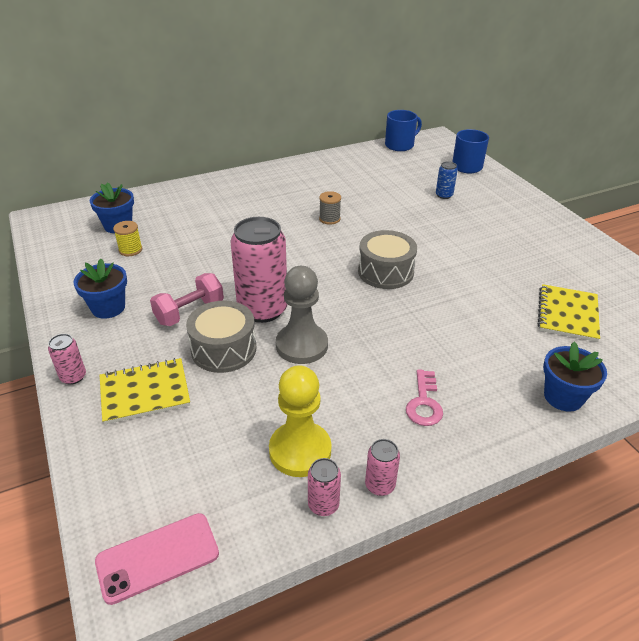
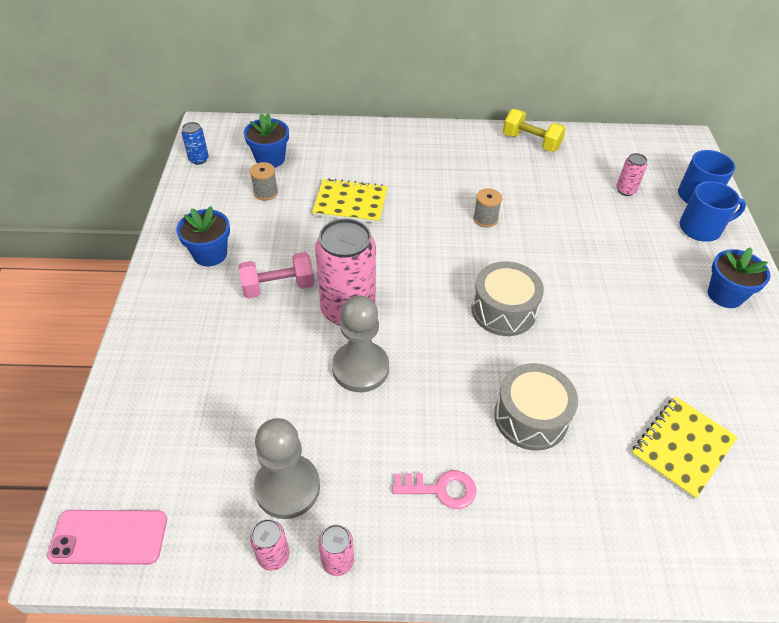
camera: 25 degrees right, 10 degrees up
pink can [48,334,86,385] -> pink can moved to [616,153,647,196]
yellow notebook [100,358,190,425] -> yellow notebook moved to [312,178,388,224]
yellow spool [113,221,142,256] -> grey spool [250,162,278,201]
grey drum [186,301,256,373] -> grey drum moved to [494,363,578,451]
yellow pawn [269,365,332,477] -> grey pawn [254,418,320,519]
blue mug [385,110,422,151] -> blue mug moved to [679,181,746,242]
pink key [406,369,443,426] -> pink key turned 120 degrees counterclockwise [392,470,476,509]
blue can [436,161,458,199] -> blue can moved to [181,122,209,165]
blue flower pot [543,342,607,412] -> blue flower pot moved to [708,247,770,308]
none -> yellow dumbbell [503,109,566,152]

